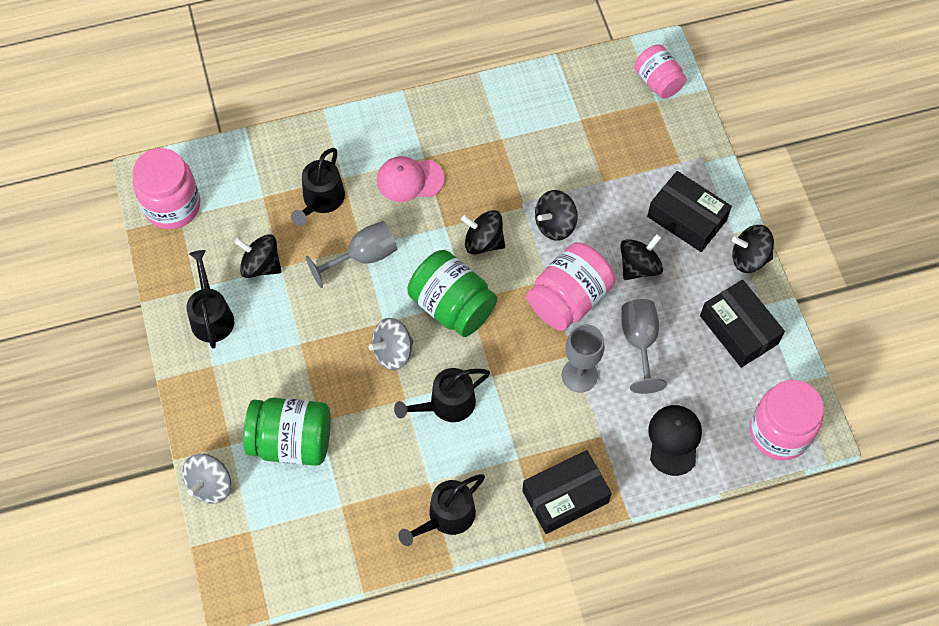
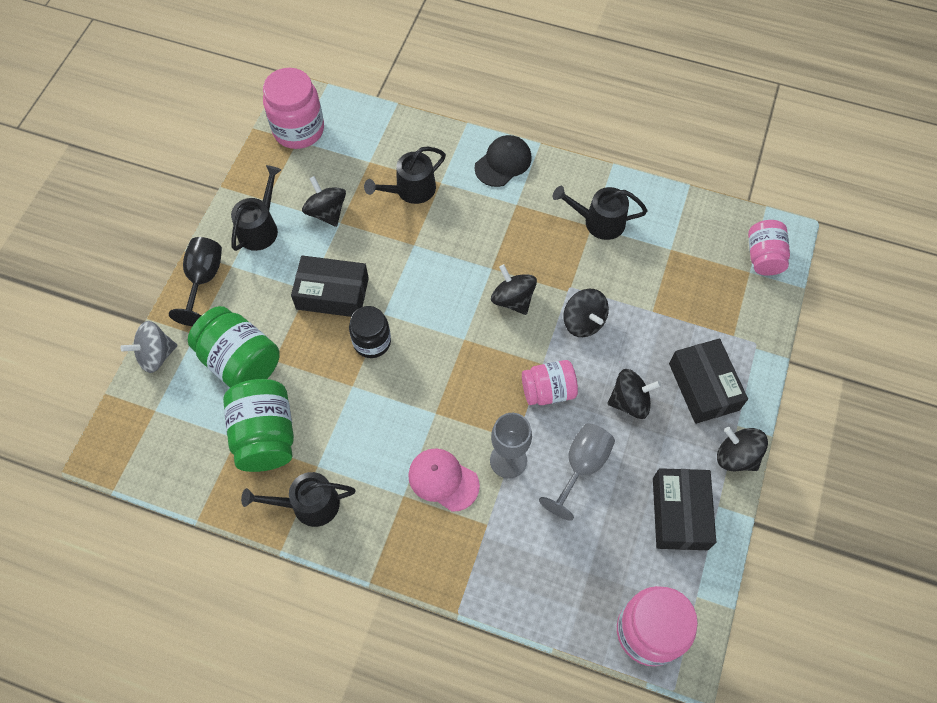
camera: 35 degrees right, 0 degrees up
grey goblet [306,221,397,288] -> none
grey spinning top [369,318,413,370] -> black jar [349,306,391,358]
pink cap [377,156,445,202] -> pink cap moved to [408,448,480,512]
black watering can [394,368,490,422] -> black watering can moved to [553,186,648,240]
green jar [408,250,497,337] -> green jar moved to [223,379,294,472]
black box [522,450,612,534] -> black box moved to [291,255,369,317]
pink jar [527,242,615,331] -> pink jar [522,360,578,405], size x0.65
black spinning top [535,190,578,241] -> black spinning top turned 120 degrees counterclockwise [563,289,609,337]
black cap [648,405,702,476] -> black cap moved to [474,135,532,187]
none -> black goblet [169,237,222,326]

